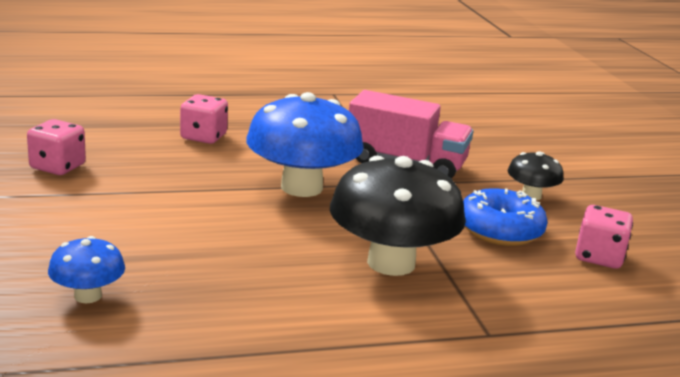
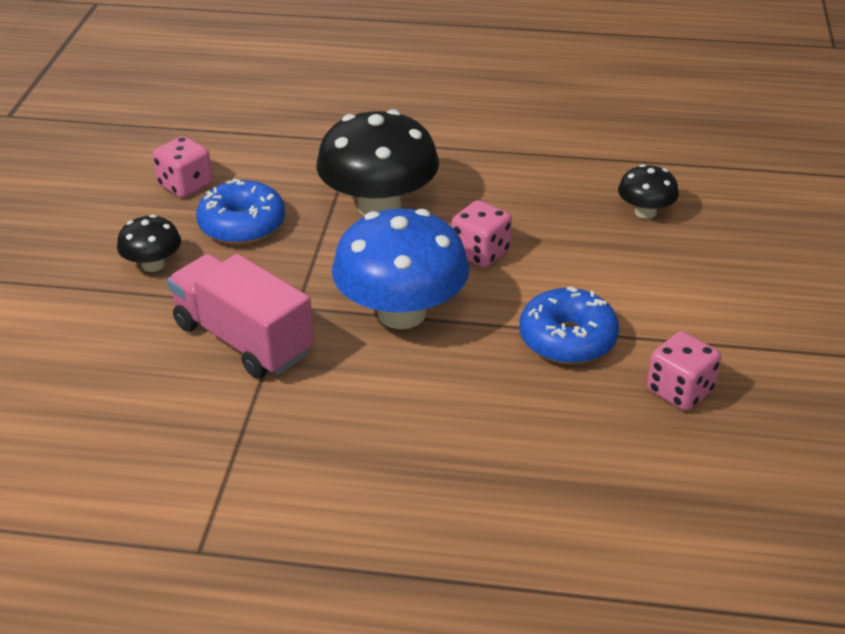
camera: 155 degrees left, 15 degrees up
blue mushroom [48,236,125,303] -> black mushroom [618,164,679,219]
pink dice [180,94,228,144] -> pink dice moved to [451,200,512,268]
none -> blue donut [519,286,619,364]

